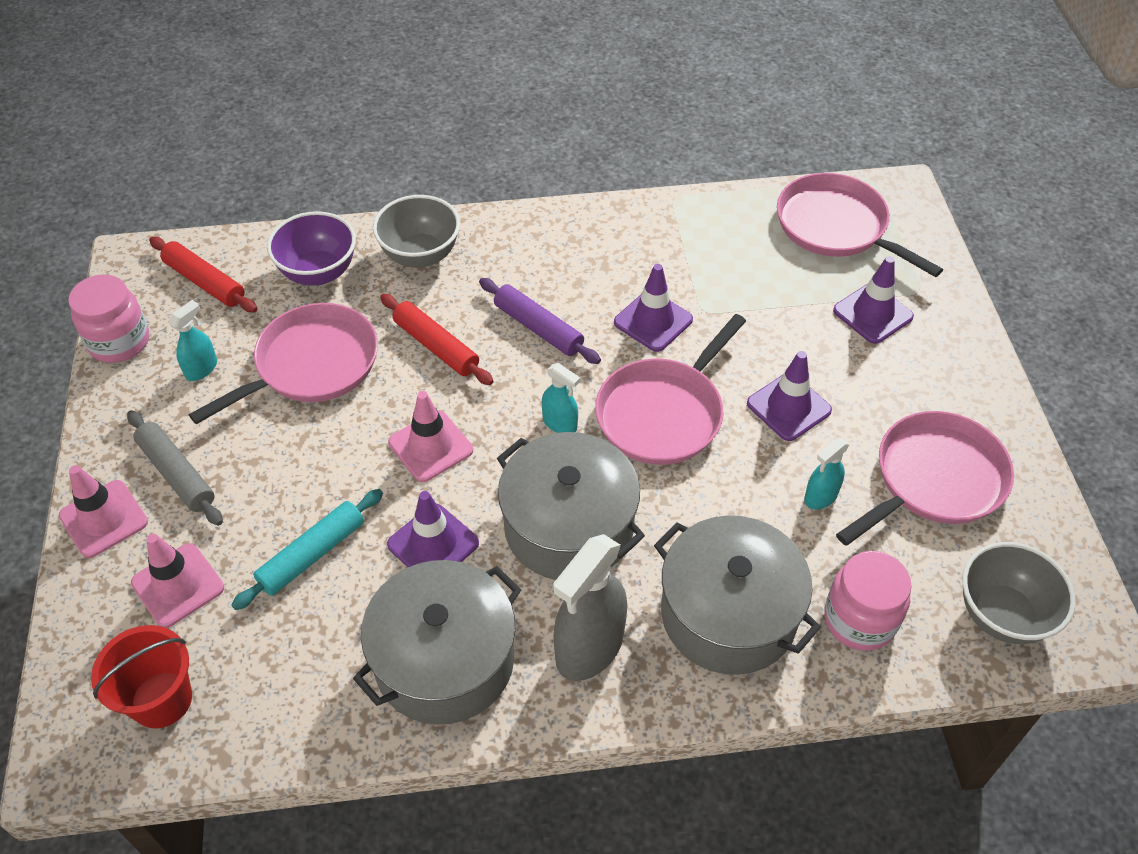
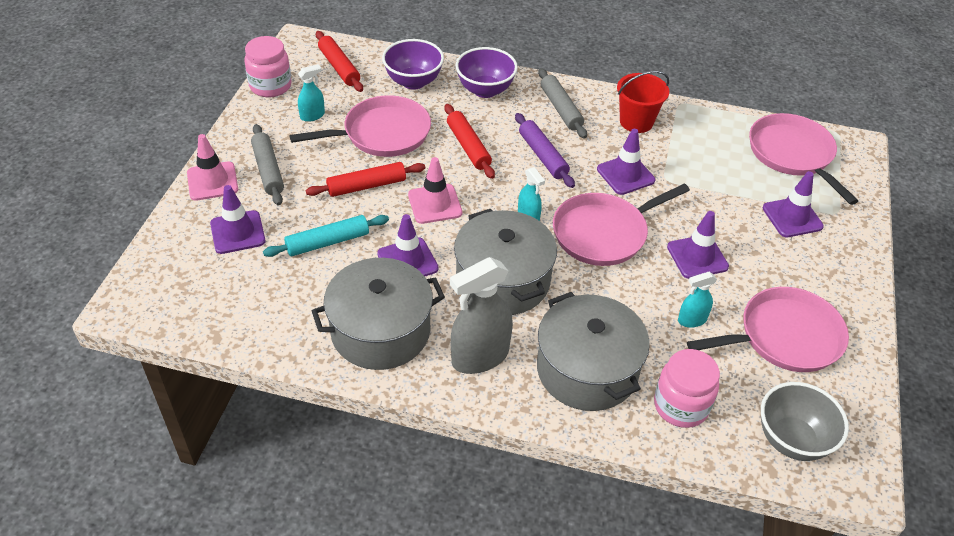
camera: 20 degrees right, 5 degrees down
red bucket [91,625,192,728] -> red bucket moved to [617,71,669,133]
pink traffic cone [131,534,224,628] -> purple traffic cone [210,185,266,254]
grey bowl [373,195,460,268] -> purple bowl [456,47,518,98]
none -> red rolling pin [306,162,425,197]
none -> grey rolling pin [538,68,587,139]

